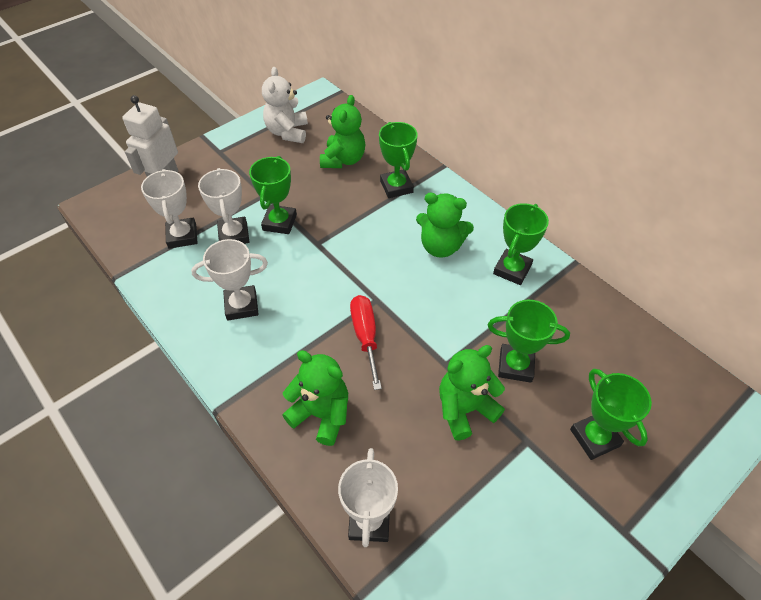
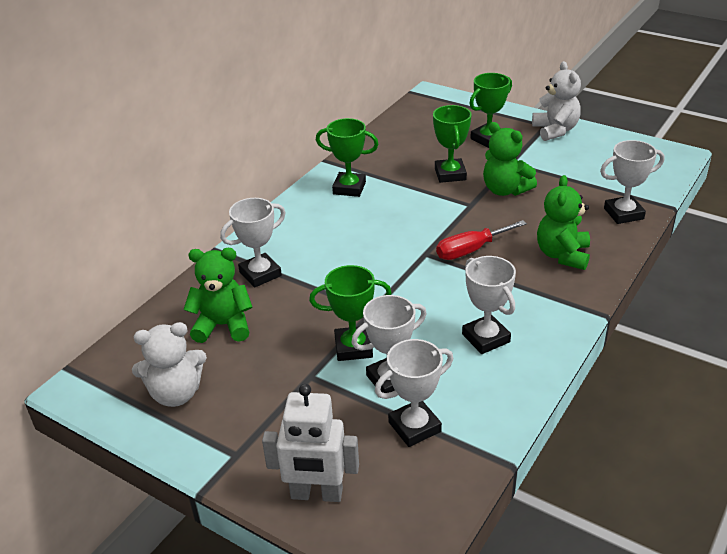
camera: 105 degrees left, 15 degrees down
green trophy [379,122,418,198] -> white trophy [220,198,286,288]
green teddy bear [416,193,474,258] -> none
none -> white teddy bear [532,61,581,141]

